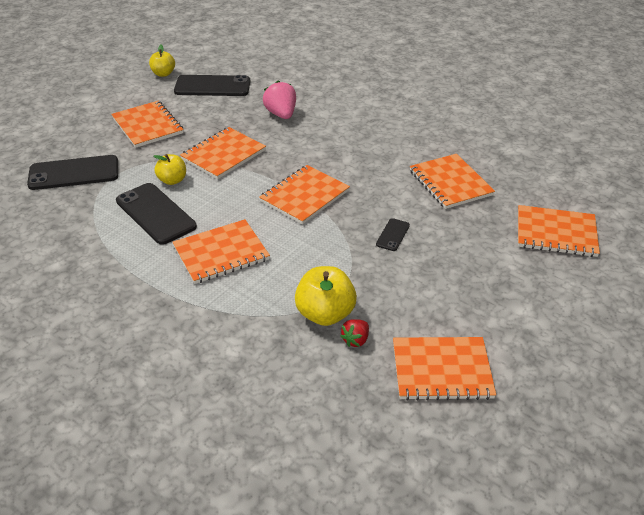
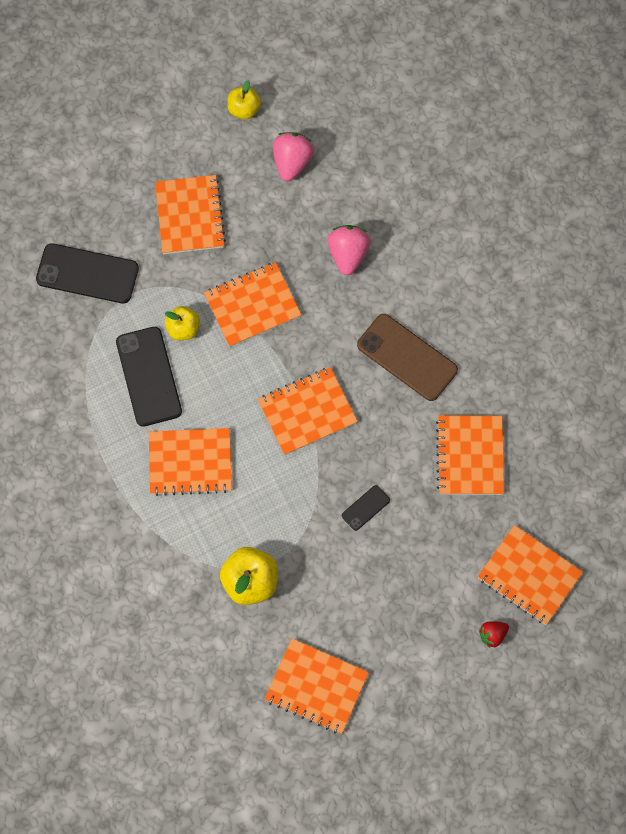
camera: 25 degrees right, 30 degrees up
black phone [174,75,250,96] -> pink strawberry [273,132,314,182]
red strawberry [340,319,369,347] -> red strawberry moved to [479,621,509,648]
none -> brown phone [357,314,458,401]

